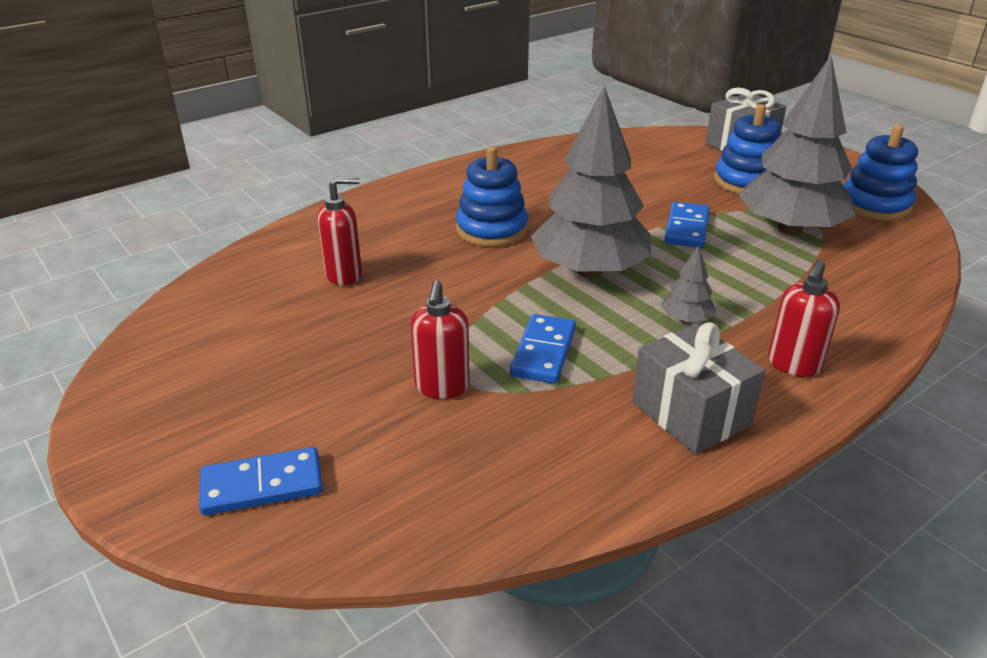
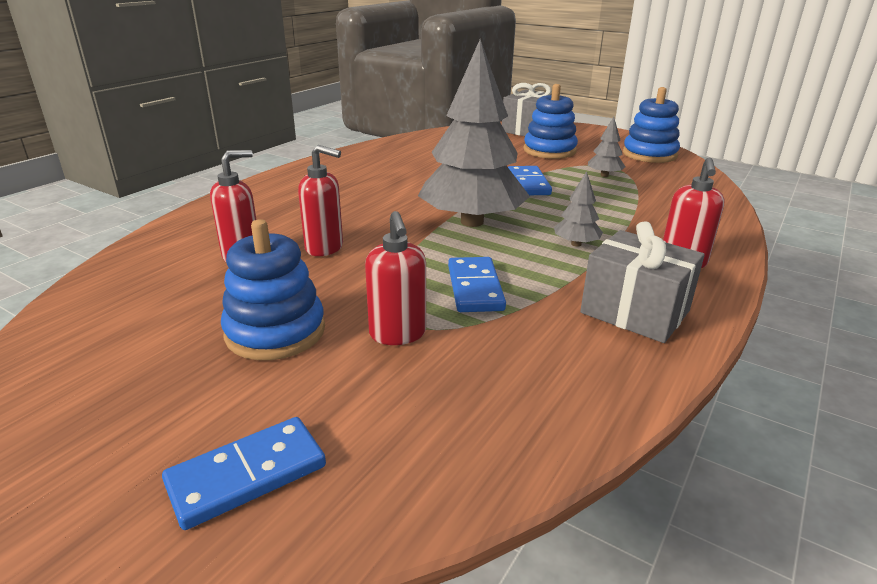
camera: 20 degrees left, 5 degrees down
blue stacking toy [456,146,528,247] -> blue stacking toy moved to [221,219,325,360]
grey tree [739,56,856,235] -> grey tree [588,117,626,177], size x0.41
none -> red soap dispenser [298,145,343,256]

